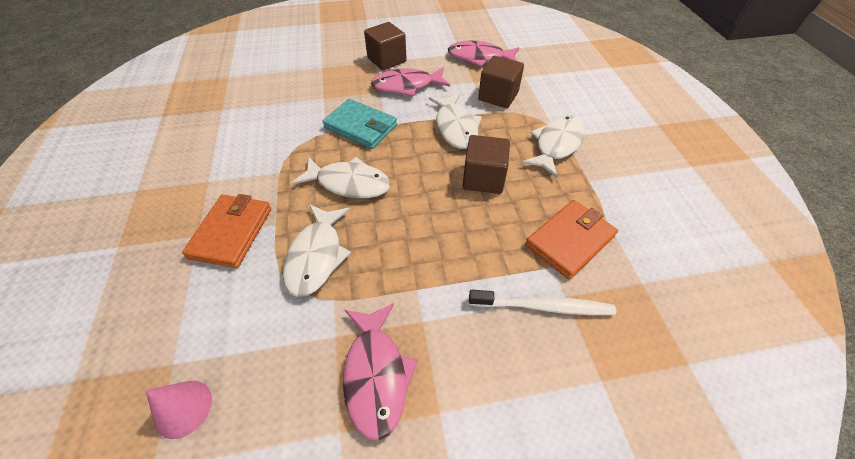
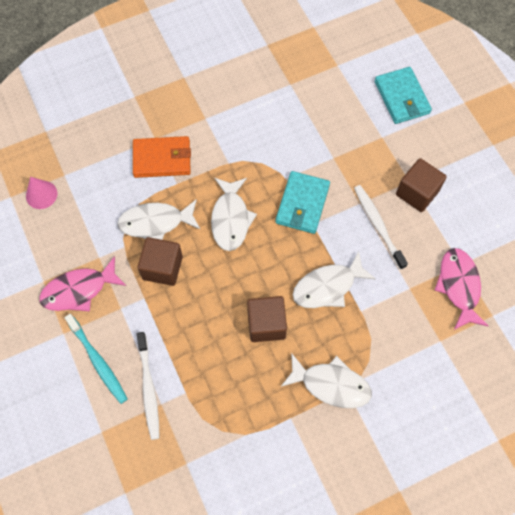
camera: 75 degrees right, 15 degrees up
pink fish [371,67,450,97] -> white toothbrush [354,185,408,270]
brown cube [478,56,524,108] -> brown cube moved to [137,237,183,286]
orange wallet [525,200,618,280] -> none
none -> turquoise toothbrush [64,314,127,404]
none -> turquoise wallet [375,67,432,124]

